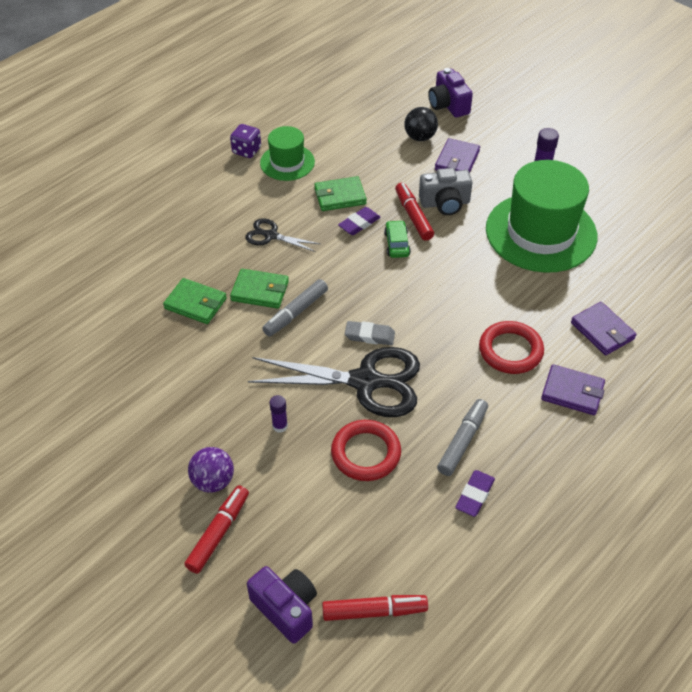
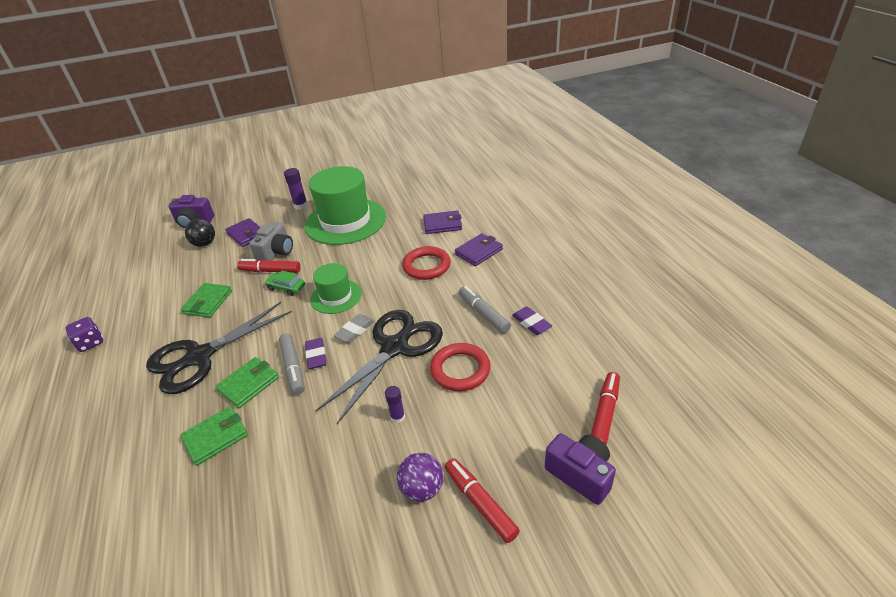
camera: 60 degrees left, 10 degrees down
black scissors [245,218,320,252] -> black scissors [146,302,292,394], size x2.01
purple camera [247,566,317,644] -> purple camera turned 60 degrees clockwise [545,433,616,505]
green hat [260,126,315,181] -> green hat moved to [310,263,362,314]
purple eraser [338,207,381,235] -> purple eraser moved to [305,338,326,369]

